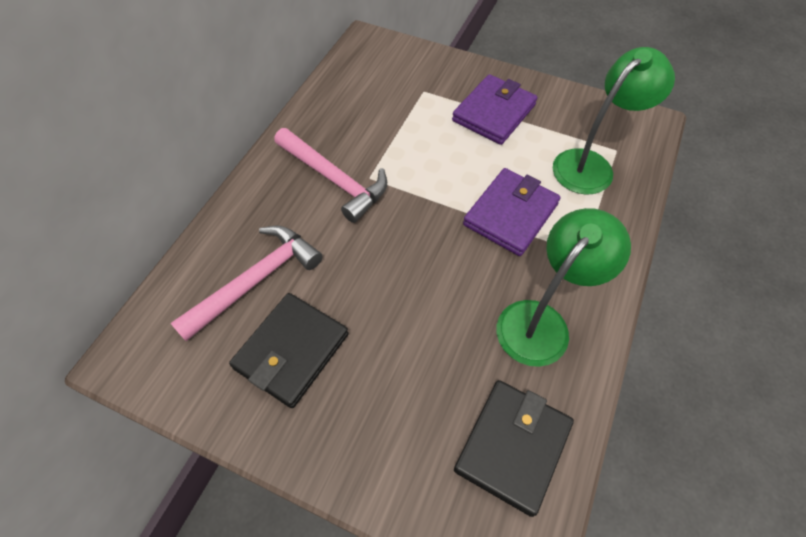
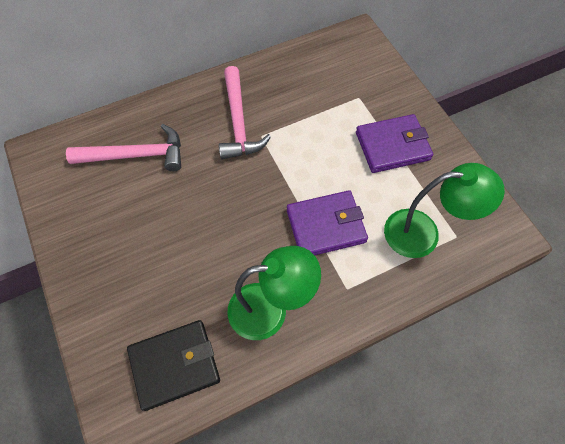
camera: 40 degrees right, 5 degrees up
black wallet [229,293,349,408] -> none

